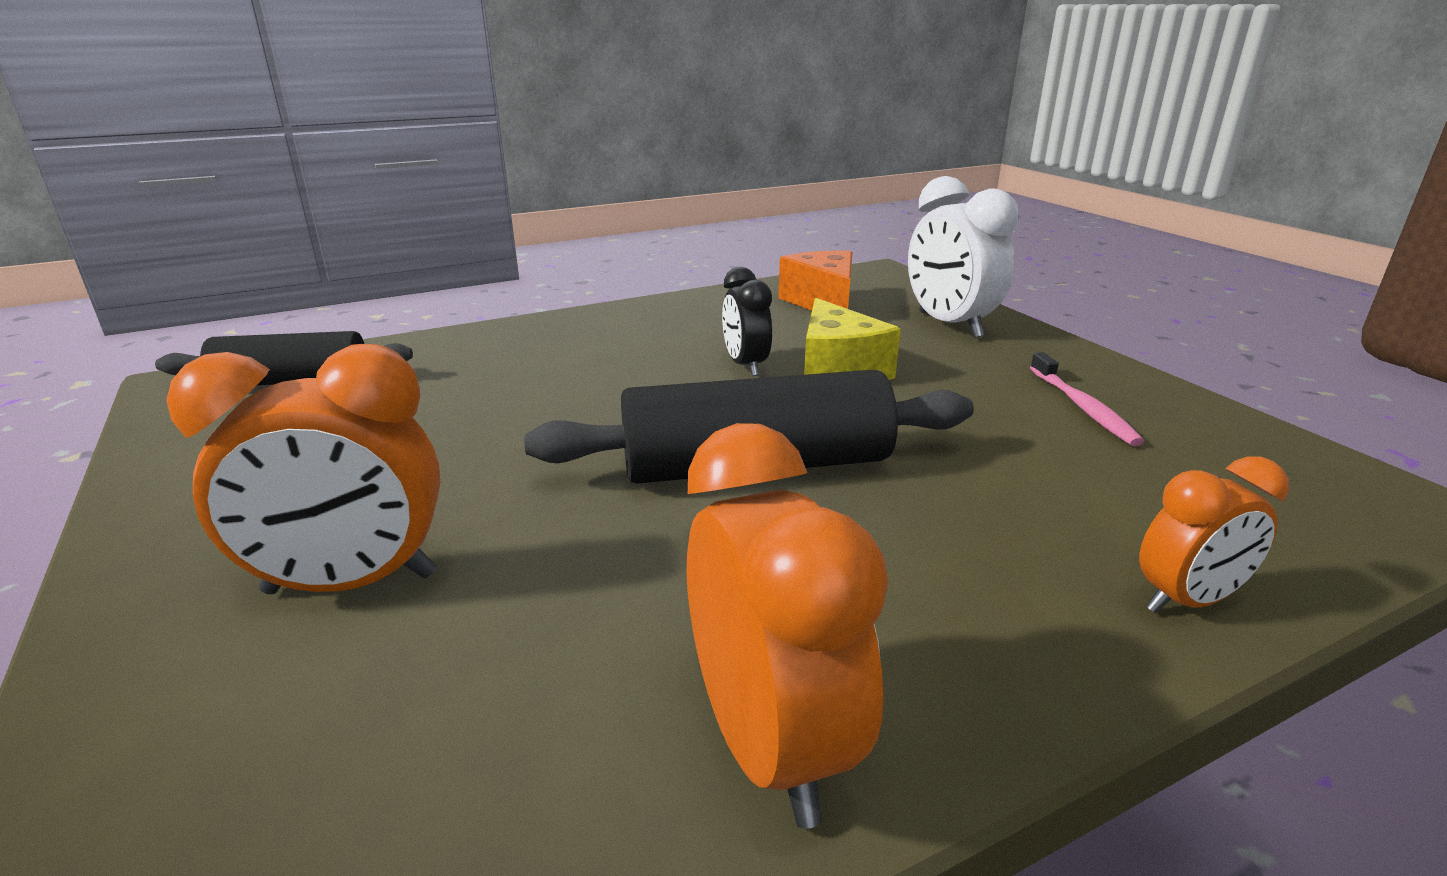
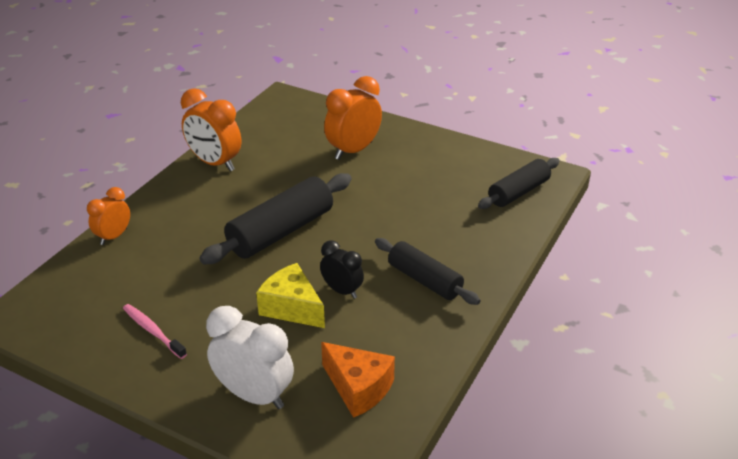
camera: 145 degrees right, 10 degrees up
none -> black rolling pin [375,238,481,305]

